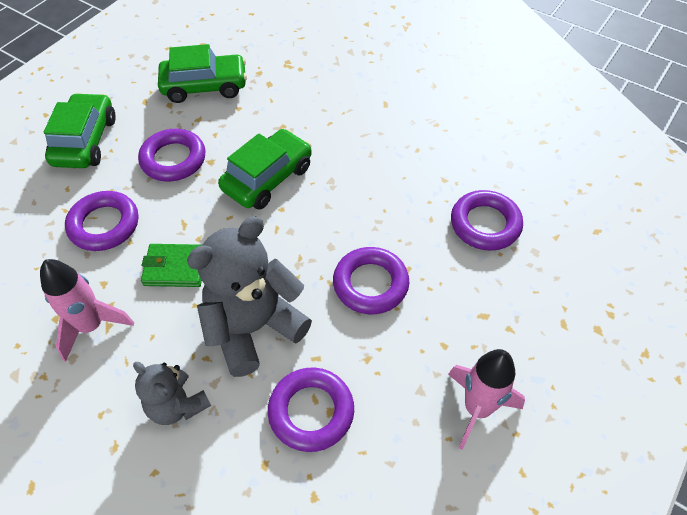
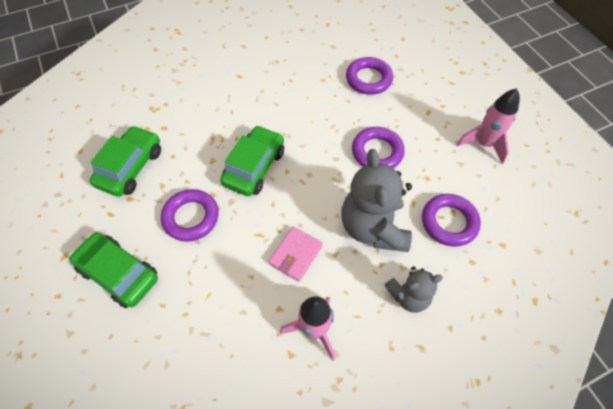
camera: 60 degrees left, 5 degrees up
purple ring [65,191,138,251] -> none
green wallet [141,244,202,287] -> pink wallet [268,226,323,282]
green car [218,129,312,210] -> green car turned 45 degrees clockwise [220,125,284,196]

